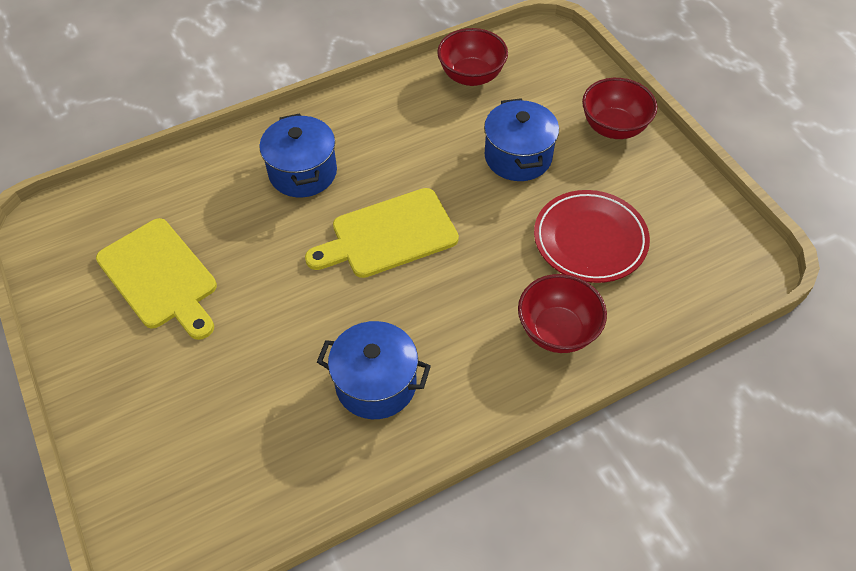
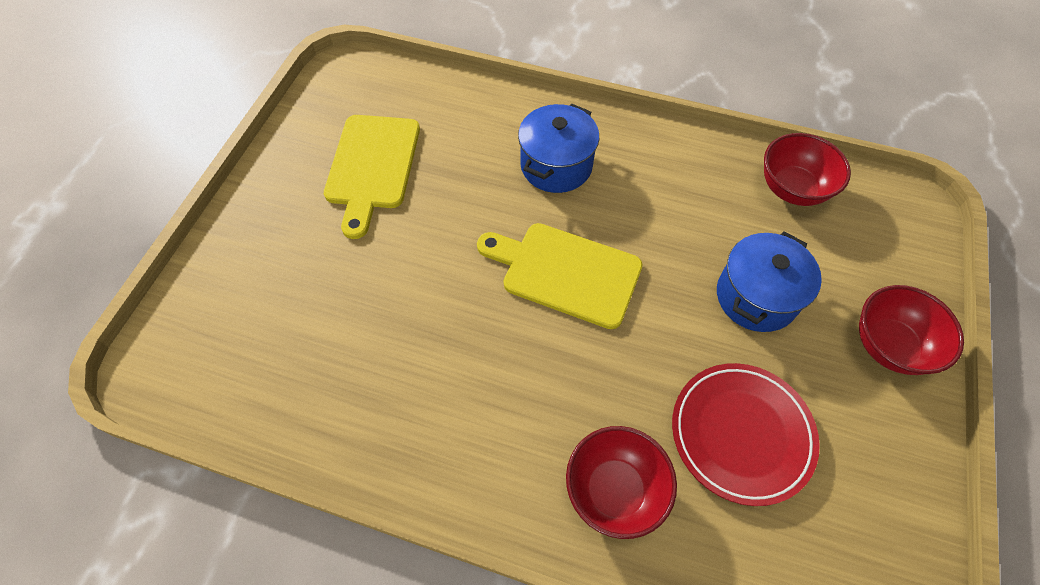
camera: 45 degrees right, 5 degrees up
blue pot [317,321,431,419] -> none

